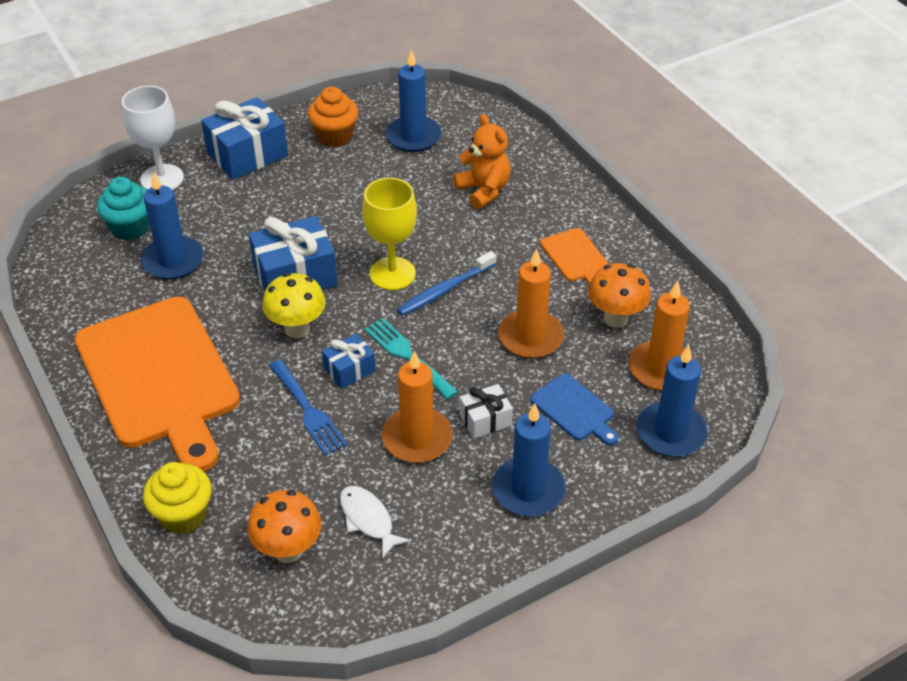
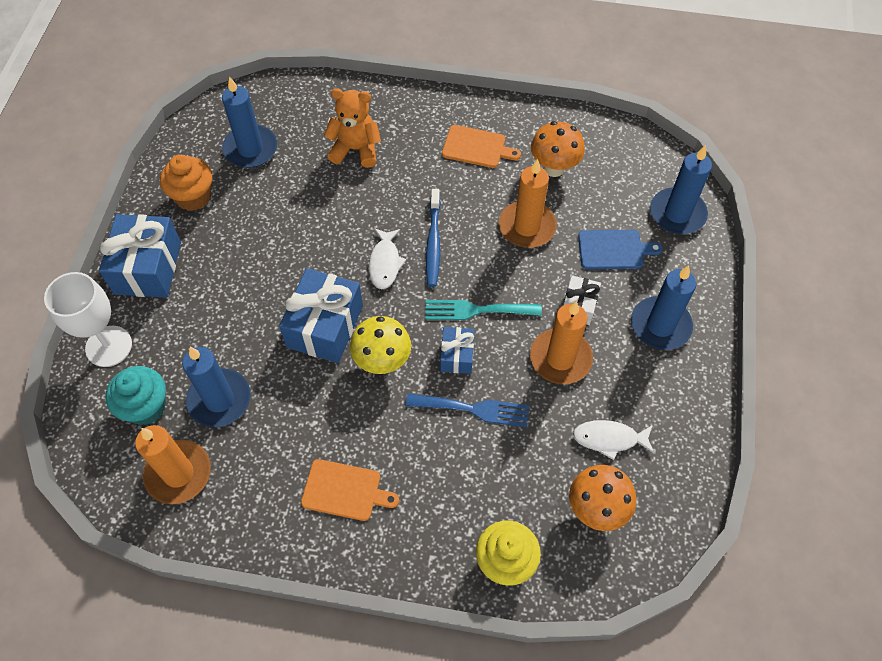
camera: 50 degrees left, 15 degrees up
orange cutting board [75,297,240,472] -> orange cutting board [301,459,399,521], size x0.42
yellow goblet [362,178,417,290] -> white fish [369,228,406,289]
orange candle [629,281,694,391] -> orange candle moved to [135,425,211,504]

